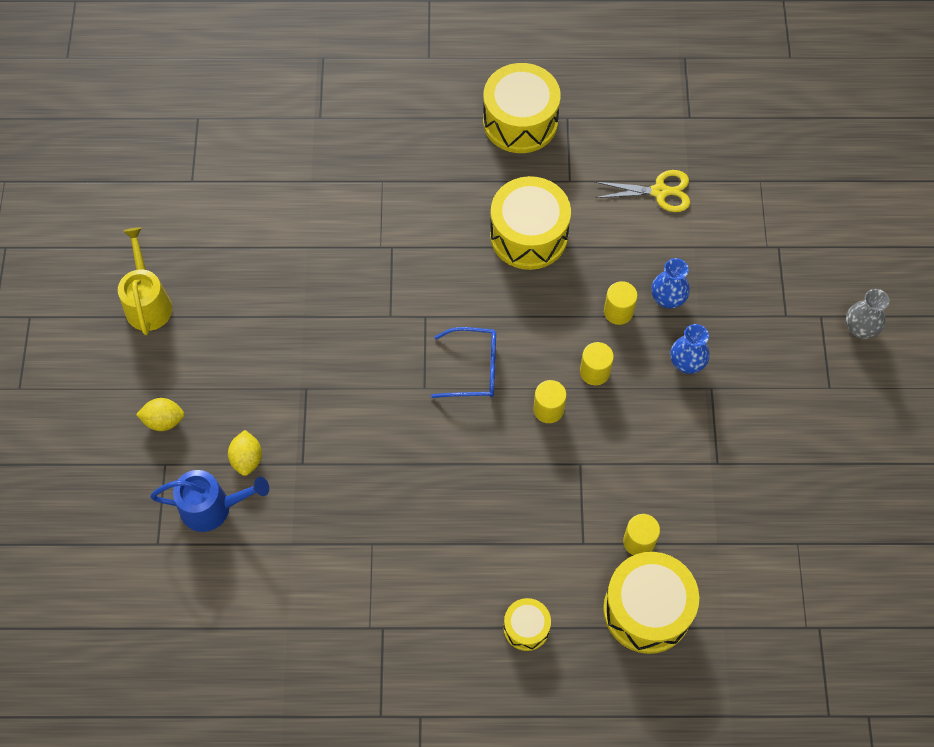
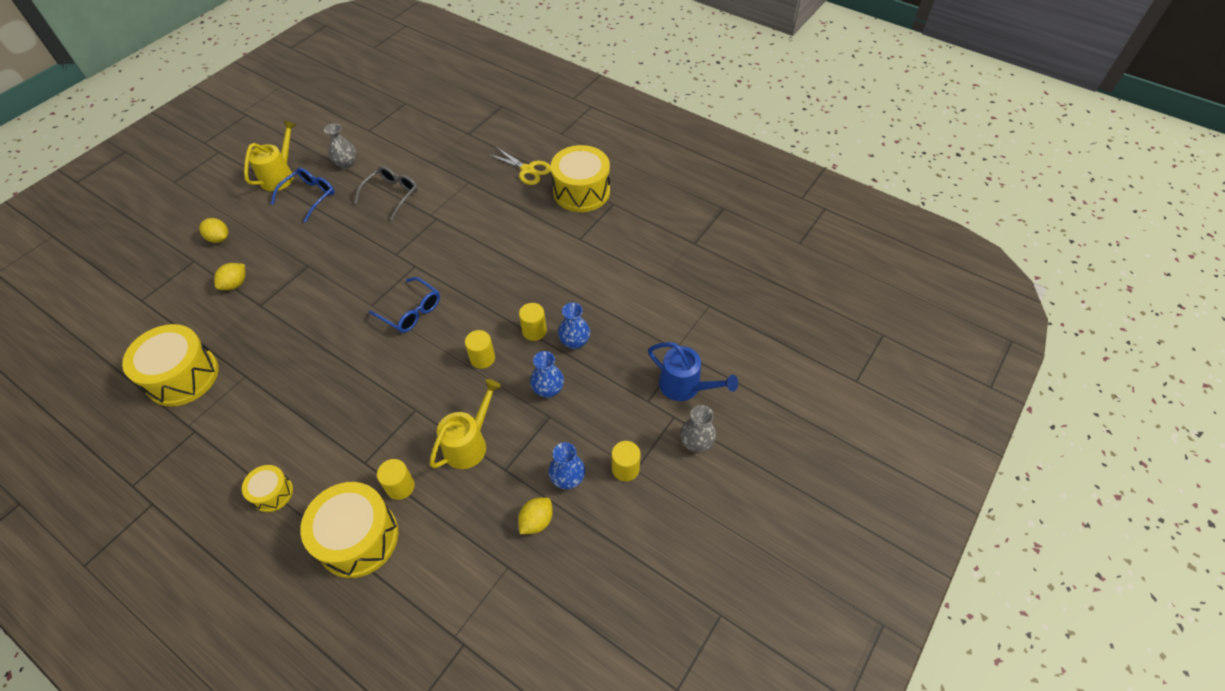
camera: 35 degrees right, 10 degrees down
blue watering can [150,470,269,532] -> blue watering can moved to [648,342,738,401]
yellow drum [490,176,571,270] -> yellow drum moved to [122,324,218,406]
yellow cylinder [533,380,567,423] -> yellow cylinder moved to [612,441,641,481]
yellow scissors [595,170,690,212] -> yellow scissors moved to [488,147,551,185]
none -> blue glasses [271,168,335,222]
none -> grey vase [324,123,356,169]
none -> grey glasses [354,166,418,220]
none -> yellow watering can [430,379,501,469]
none -> yellow lemon [518,497,553,534]
none -> blue vase [549,442,585,489]

